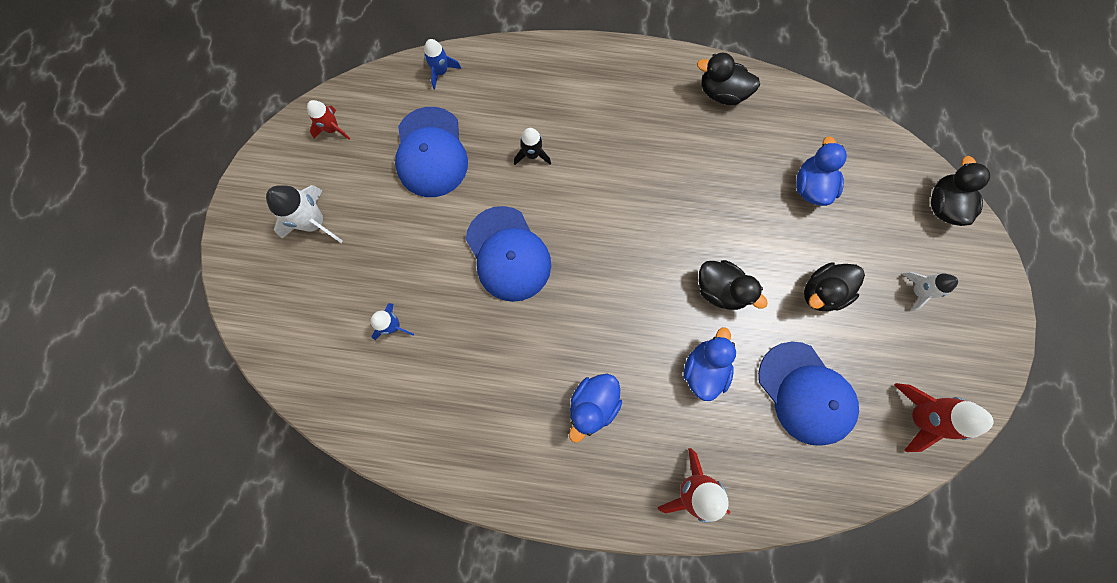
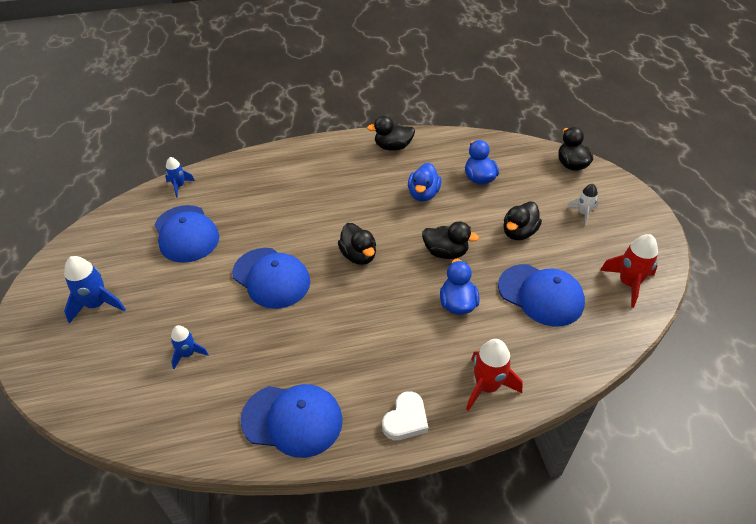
camera: 20 degrees left, 30 degrees down
white rocket [266,185,343,243] -> blue rocket [64,256,126,324]
red rocket [307,100,350,140] -> none
black rocket [514,128,551,165] -> none
blue duck [569,374,622,443] -> blue duck moved to [408,163,441,201]
none -> blue cap [241,384,343,458]
none -> black duck [338,223,376,265]
none -> white heart [382,391,428,440]

